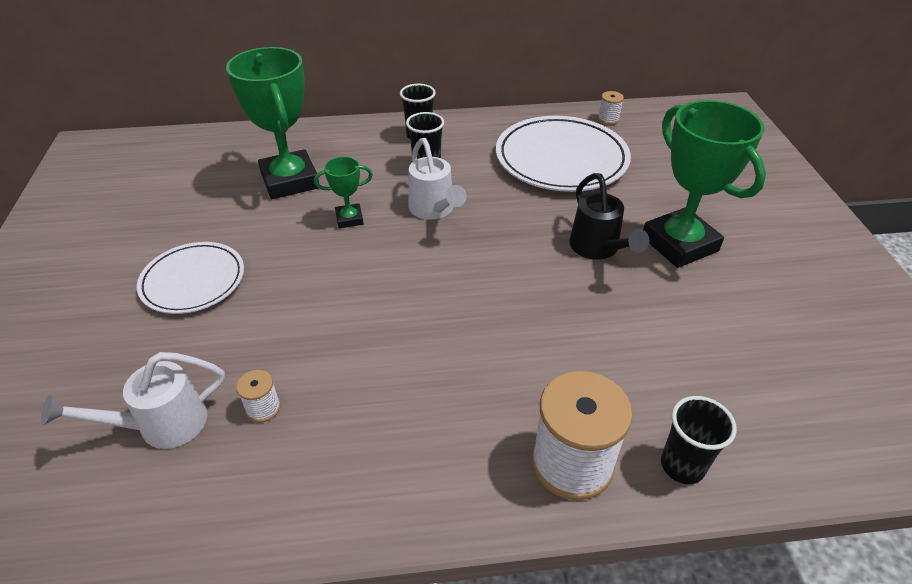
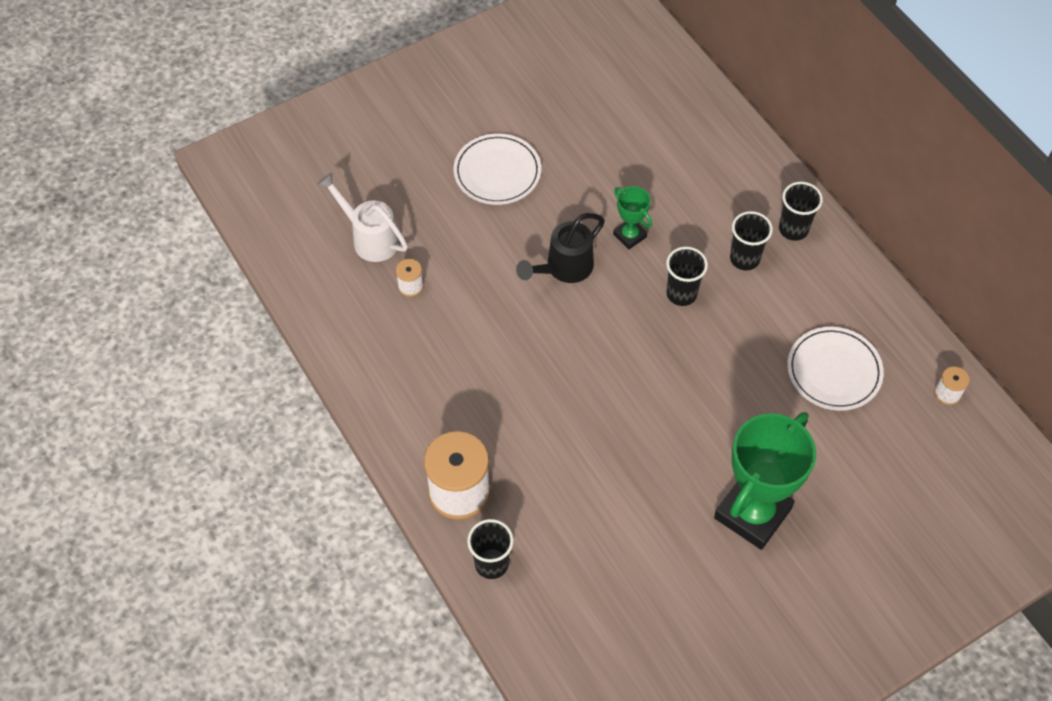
camera: 65 degrees right, 15 degrees up
green trophy [226,47,319,199] -> none
white watering can [408,138,467,220] -> black cup [666,247,708,306]
white plate [496,116,631,192] -> white plate [787,327,884,411], size x0.62
black watering can [569,173,649,260] -> black watering can moved to [516,213,605,283]

